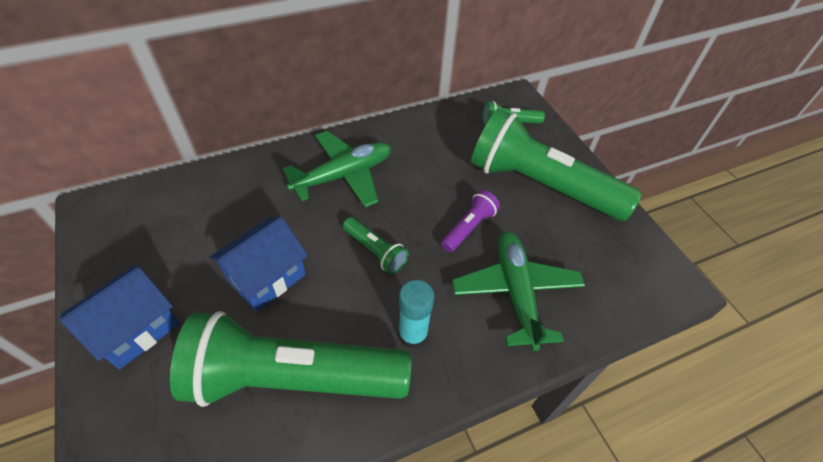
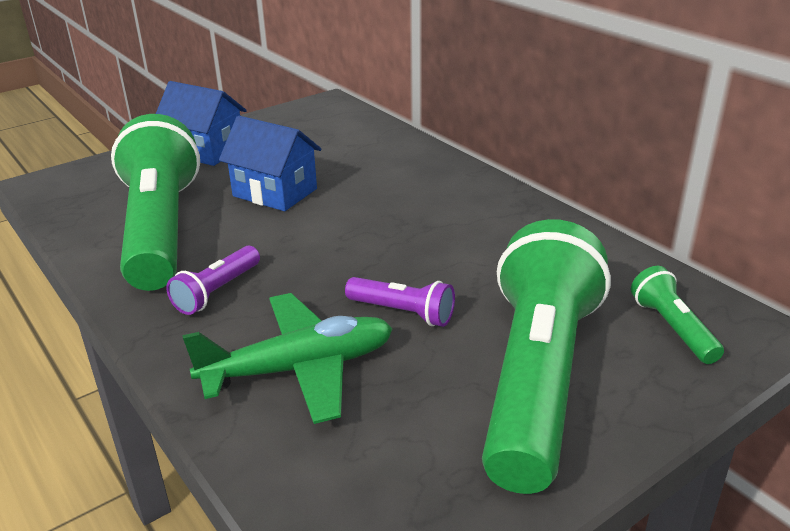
camera: 80 degrees right, 20 degrees down
green plane [283,131,391,208] -> none
green flashlight [343,217,409,274] -> none
turquoise glue stick [398,280,434,349] -> purple flashlight [166,246,260,315]

